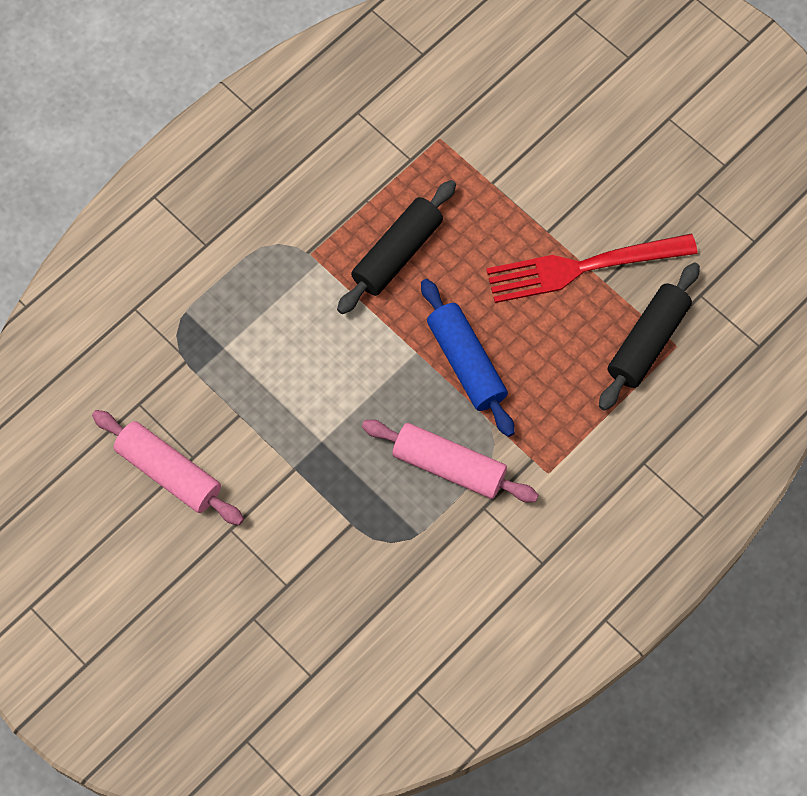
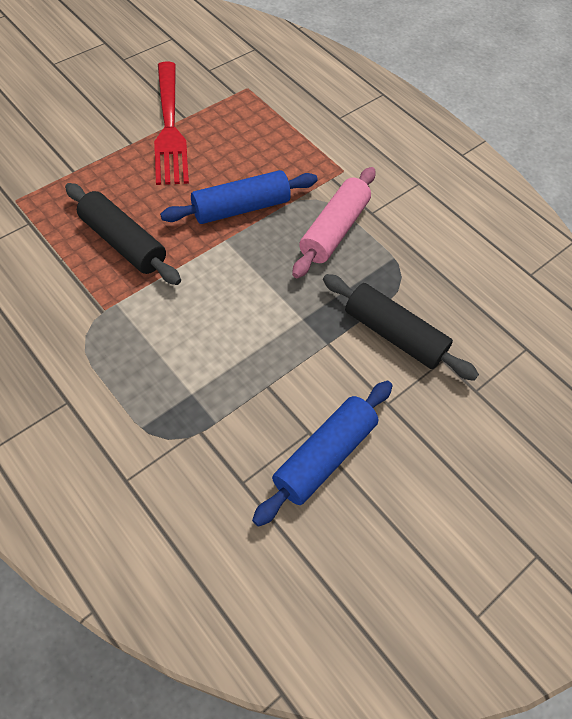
camera: 90 degrees left, 10 degrees down
pink rolling pin [92,410,244,525] -> blue rolling pin [252,381,393,527]
black rolling pin [599,262,700,411] -> black rolling pin moved to [323,274,479,381]

